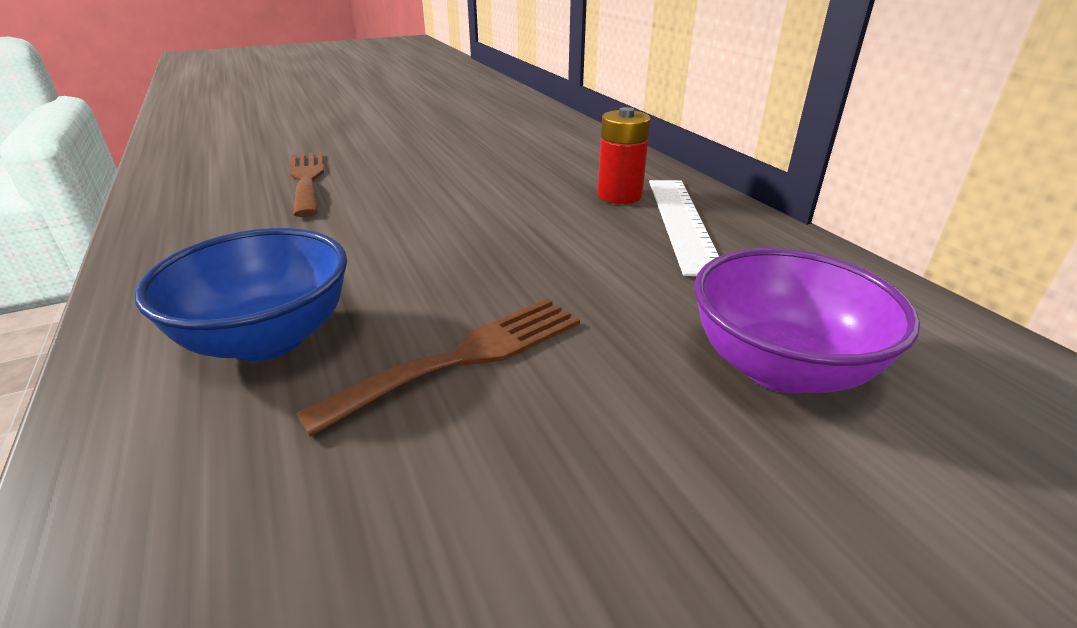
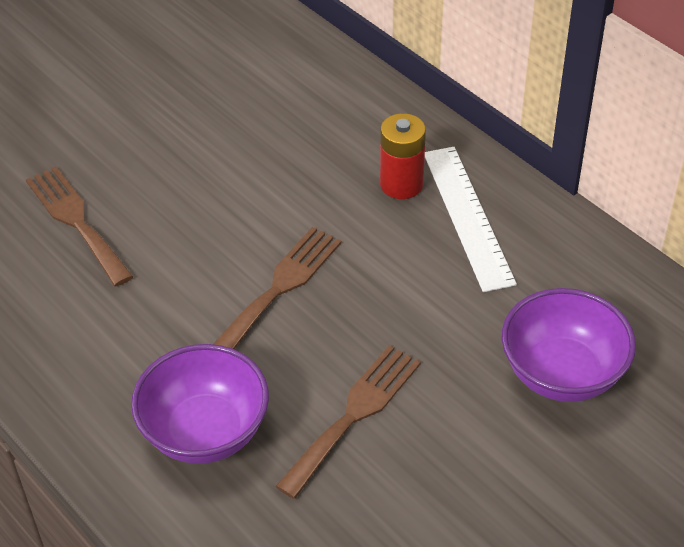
camera: 15 degrees left, 15 degrees up
blue bowl [135,228,347,361] -> purple bowl [131,344,269,464]
none -> brown fork [213,227,342,349]

